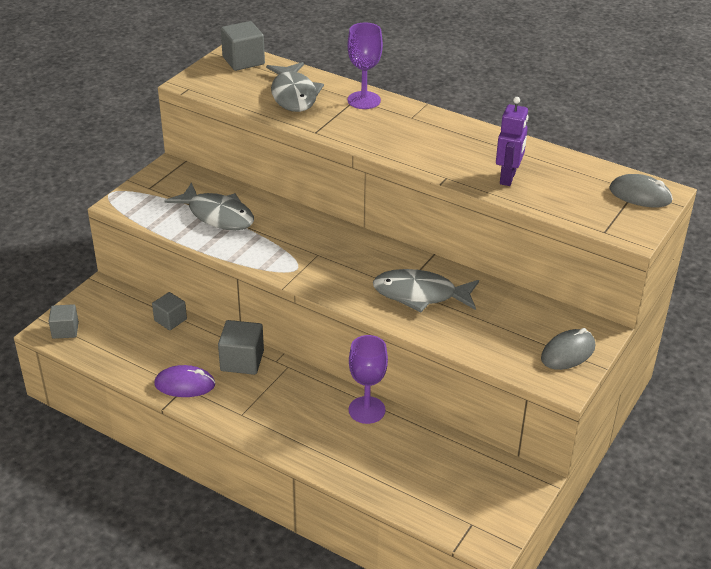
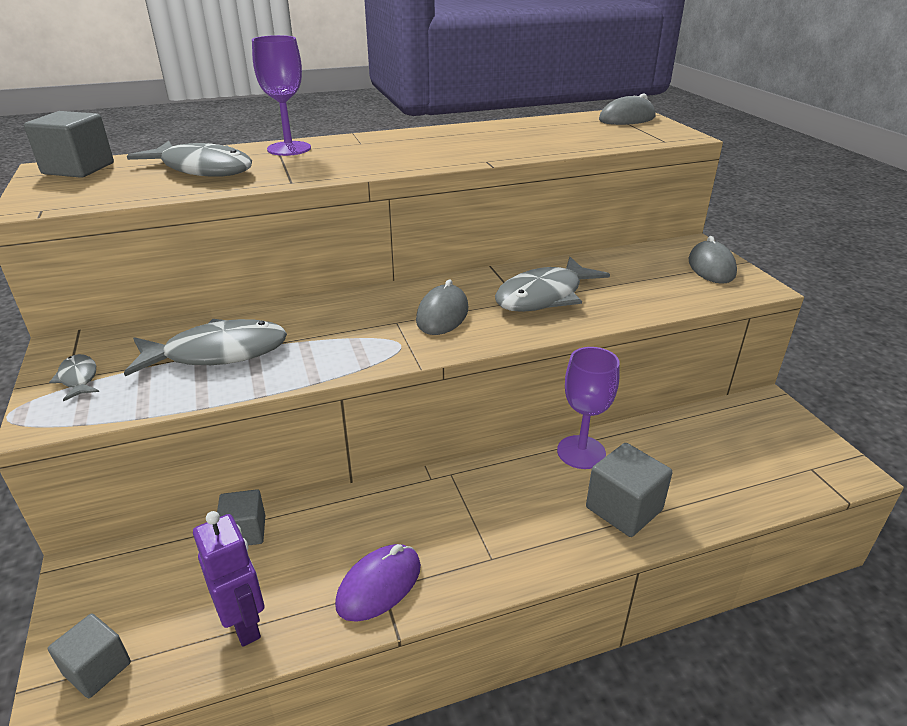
camera: 50 degrees left, 5 degrees down
grey cube [218,320,264,375] -> grey cube moved to [586,443,673,537]
purple robot [496,97,529,186] -> purple robot moved to [193,511,264,647]
none -> grey fish [49,354,99,401]
none -> grey mouse [416,279,468,335]

